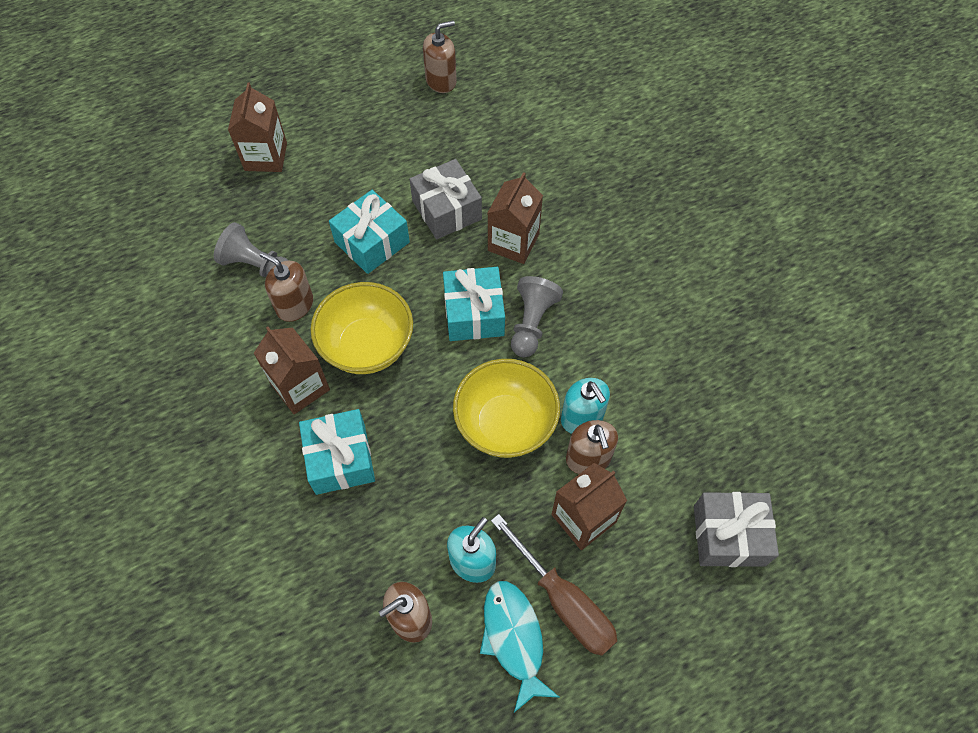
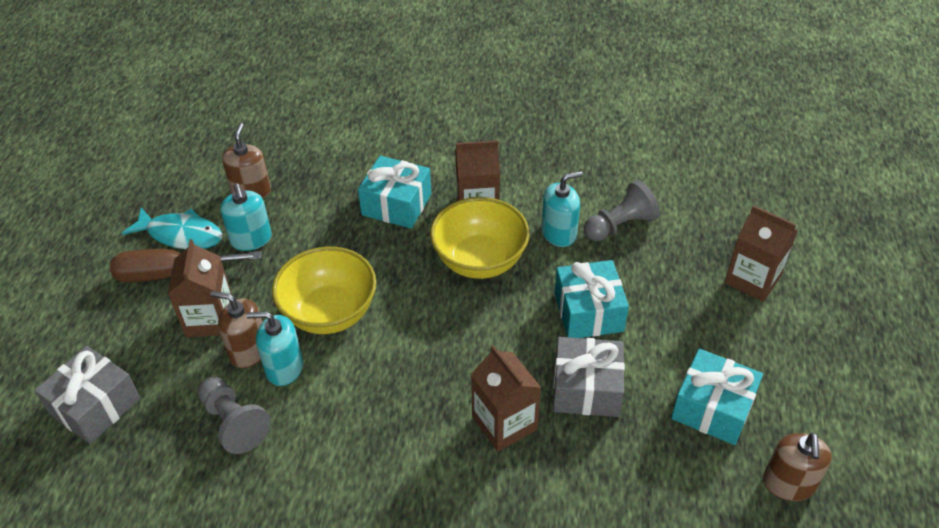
camera: 125 degrees right, 15 degrees down
brown soap dispenser [260,252,313,322] -> turquoise soap dispenser [541,171,583,247]
turquoise gift [443,267,505,341] -> turquoise gift moved to [671,349,763,445]
grey pawn [511,276,563,357] -> grey pawn moved to [198,377,271,454]

